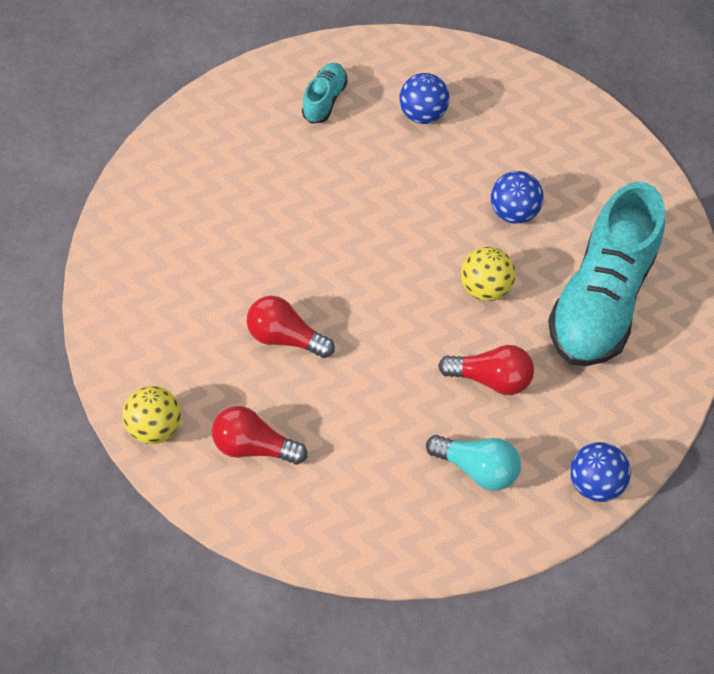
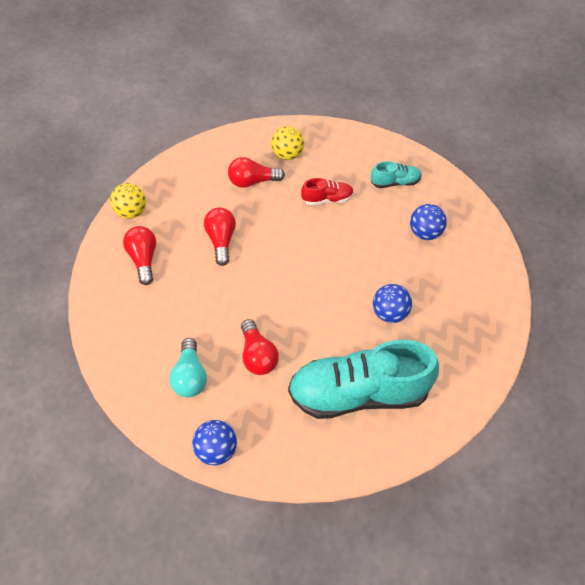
camera: 60 degrees right, 5 degrees down
yellow ball [461,247,516,301] -> yellow ball moved to [271,126,304,160]
none -> red light bulb [228,157,285,188]
none -> red shoe [301,178,354,205]

